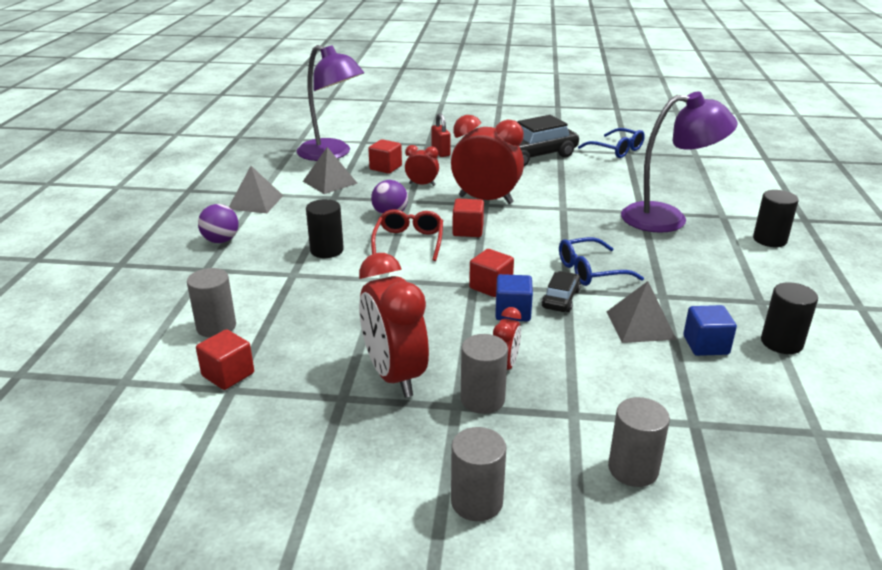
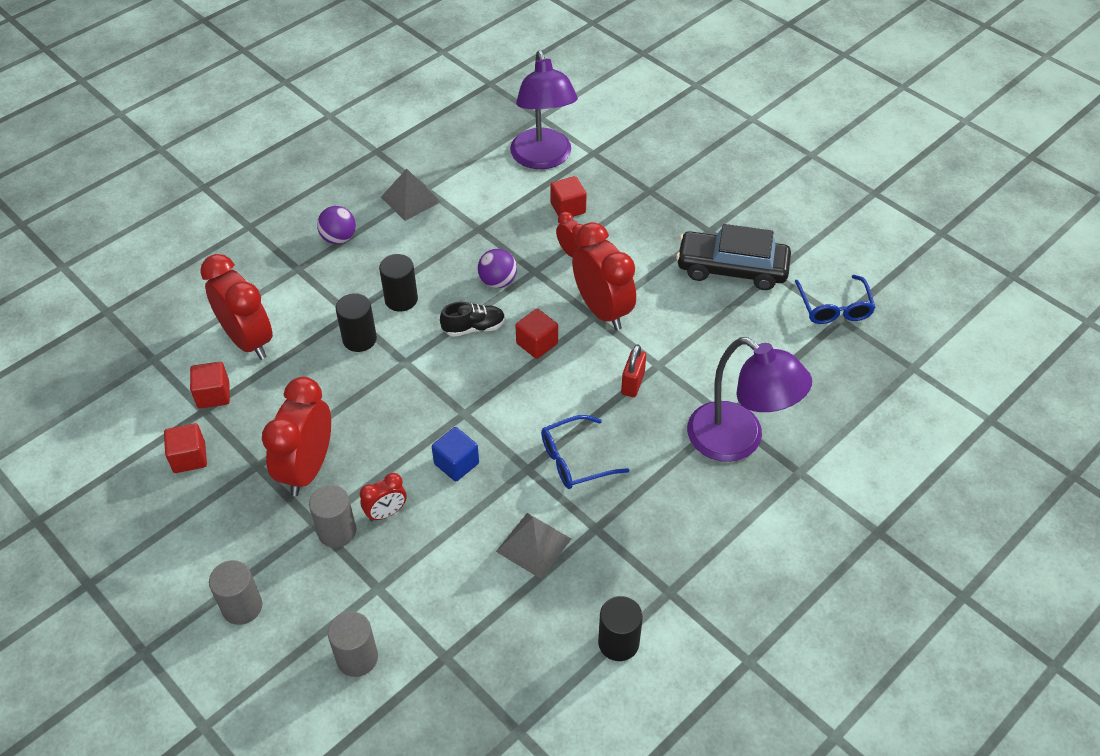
camera: 40 degrees right, 20 degrees up
grey cylinder [187,268,236,338] -> red clock [200,254,273,360]
grey pyramid [303,147,358,194] -> none
red glasses [371,209,443,261] -> black shoe [440,302,505,337]
red padlock [431,113,451,157] -> red padlock moved to [621,344,646,397]
red cube [469,249,514,297] -> red cube moved to [164,423,207,473]
black car [542,271,581,312] -> none
blue glasses [559,237,644,286] -> blue glasses turned 45 degrees counterclockwise [541,415,629,489]
blue cube [683,305,737,356] -> none
black cylinder [753,190,799,247] -> black cylinder moved to [336,293,377,352]

